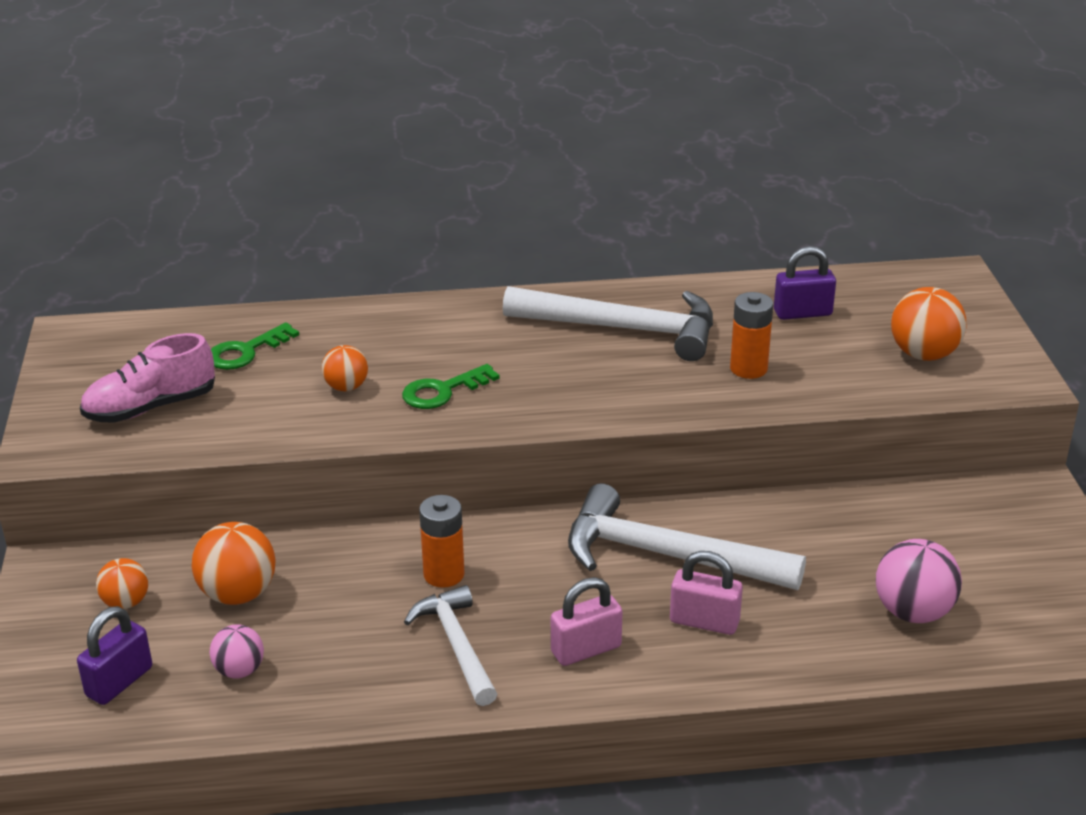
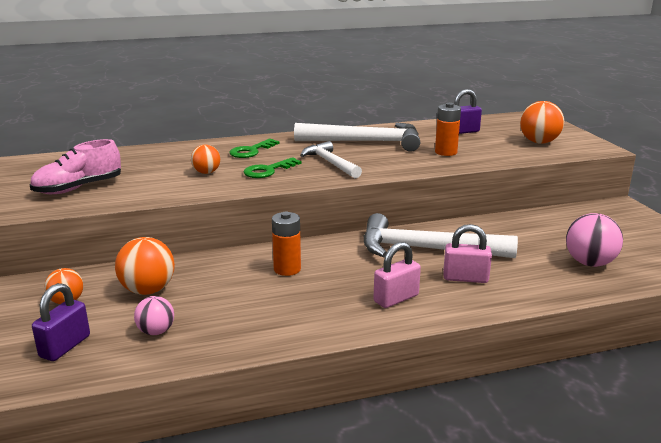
camera: 10 degrees left, 10 degrees down
green key [211,323,299,370] -> green key moved to [229,139,280,158]
white hammer [404,585,497,706] -> white hammer moved to [300,141,362,178]

